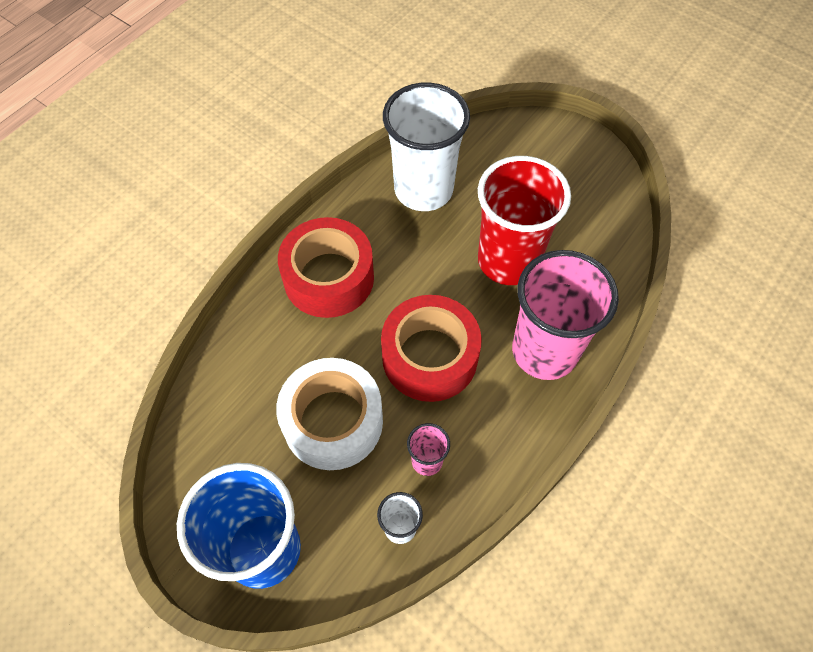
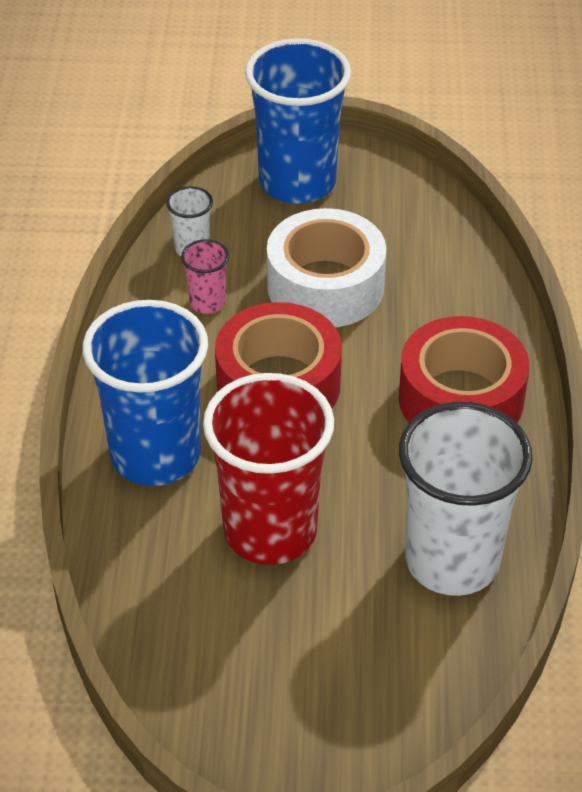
camera: 145 degrees right, 15 degrees down
pink cup [512,250,619,380] -> blue cup [82,300,208,486]

